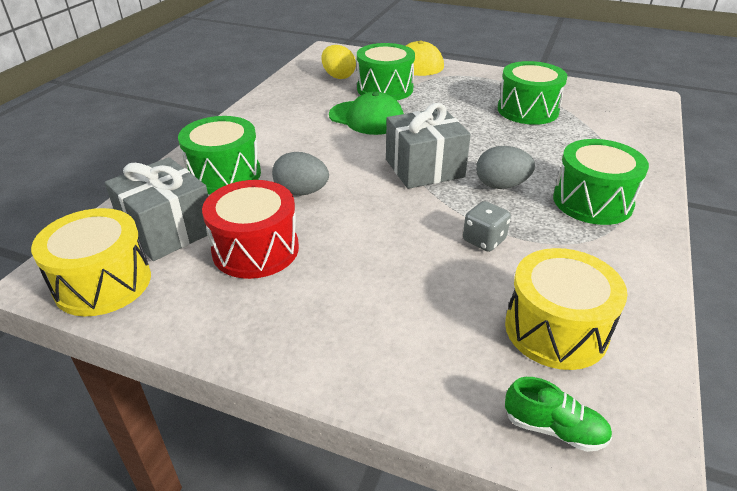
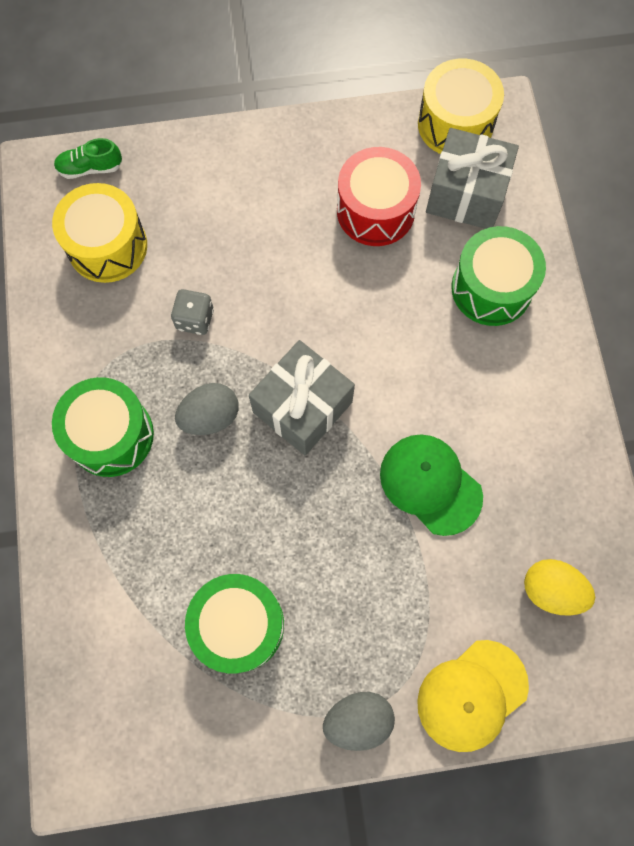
camera: 150 degrees right, 35 degrees up
grey egg [272,152,329,196] -> grey egg moved to [323,692,395,751]
green cap [329,92,404,135] -> green cap turned 45 degrees clockwise [380,434,483,536]
green drum [357,43,415,101] -> none

